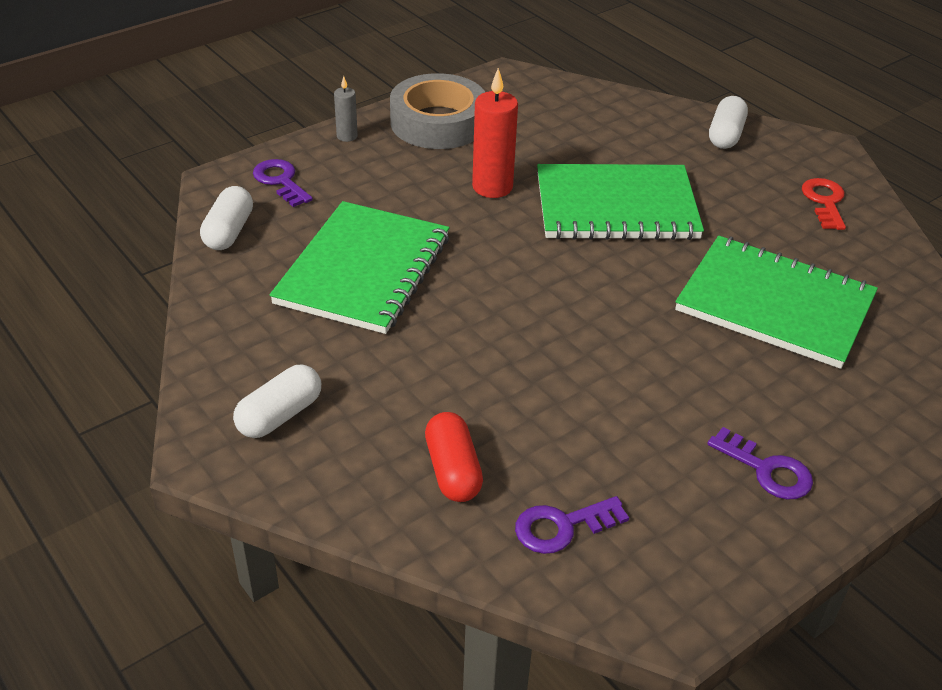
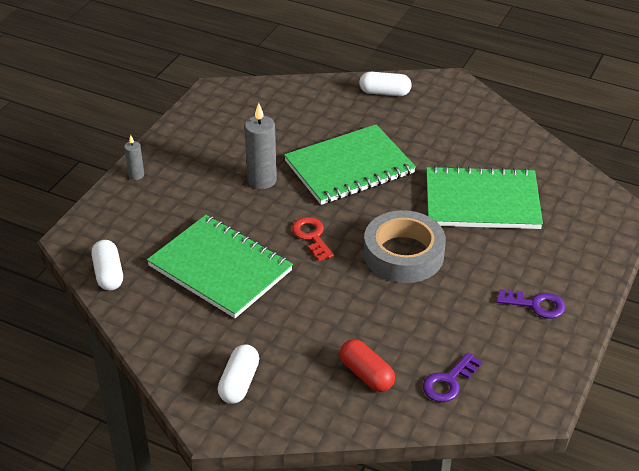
camera: 25 degrees left, 0 degrees up
purple key [253,159,313,207] -> none
green notebook [269,201,450,334] -> green notebook turned 45 degrees counterclockwise [147,215,293,318]
grey tape [390,73,485,149] -> grey tape moved to [364,210,446,283]
red candle [472,68,518,198] -> grey candle [245,103,277,189]
white capsule [709,96,748,149] -> white capsule turned 75 degrees counterclockwise [359,72,412,96]
red key [802,178,846,230] -> red key moved to [292,217,334,261]

